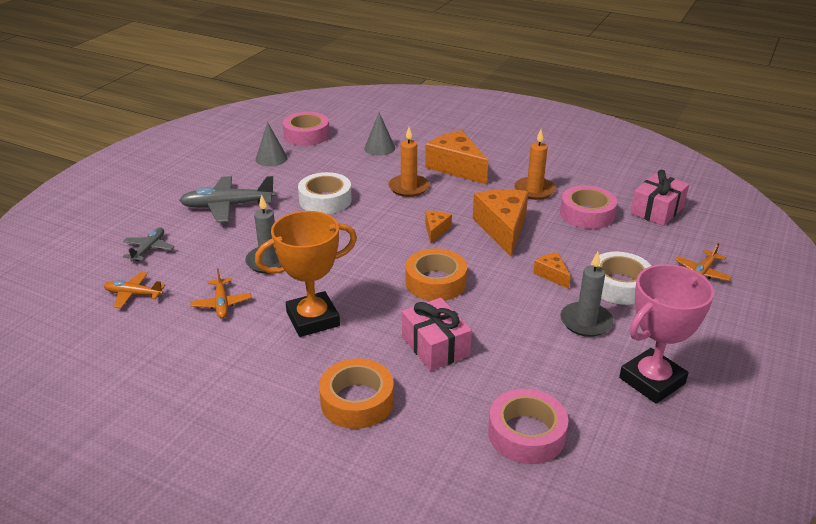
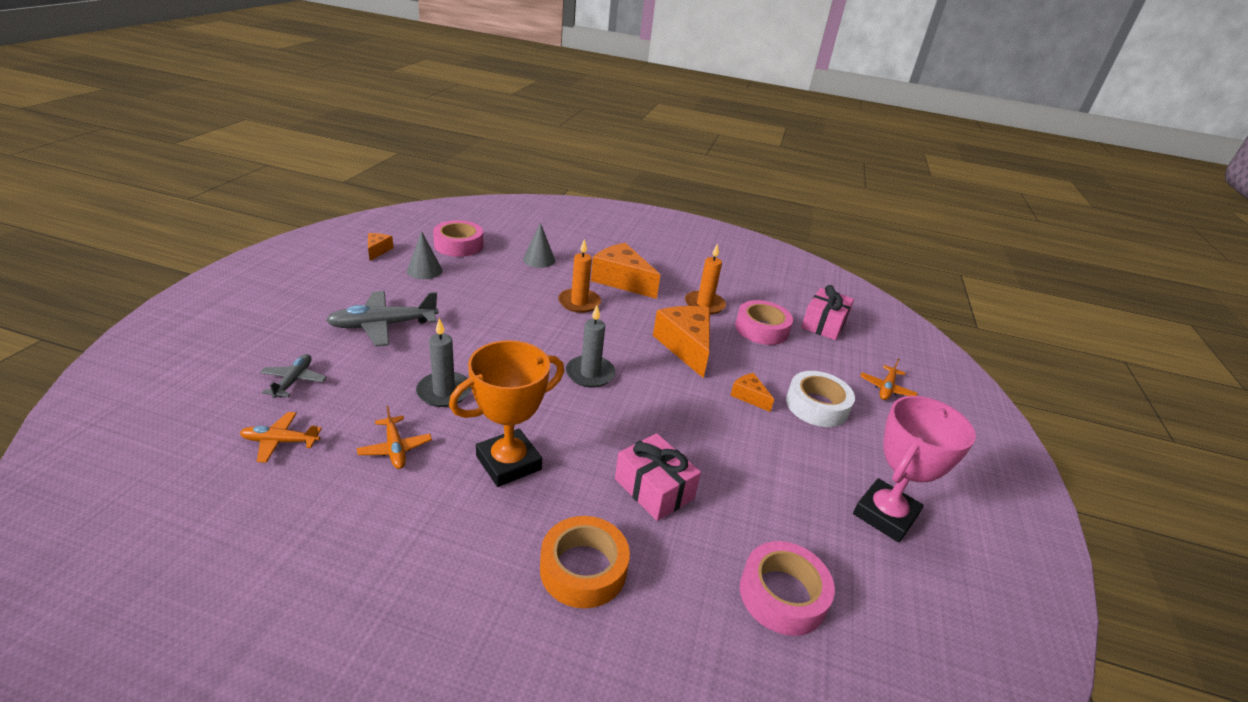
camera: 15 degrees left, 0 degrees up
white tape [298,172,352,214] -> none
orange tape [405,248,467,301] -> none
orange cheese [425,211,452,243] -> orange cheese moved to [368,233,394,261]
grey candle [560,252,614,337] -> grey candle moved to [566,305,616,388]

